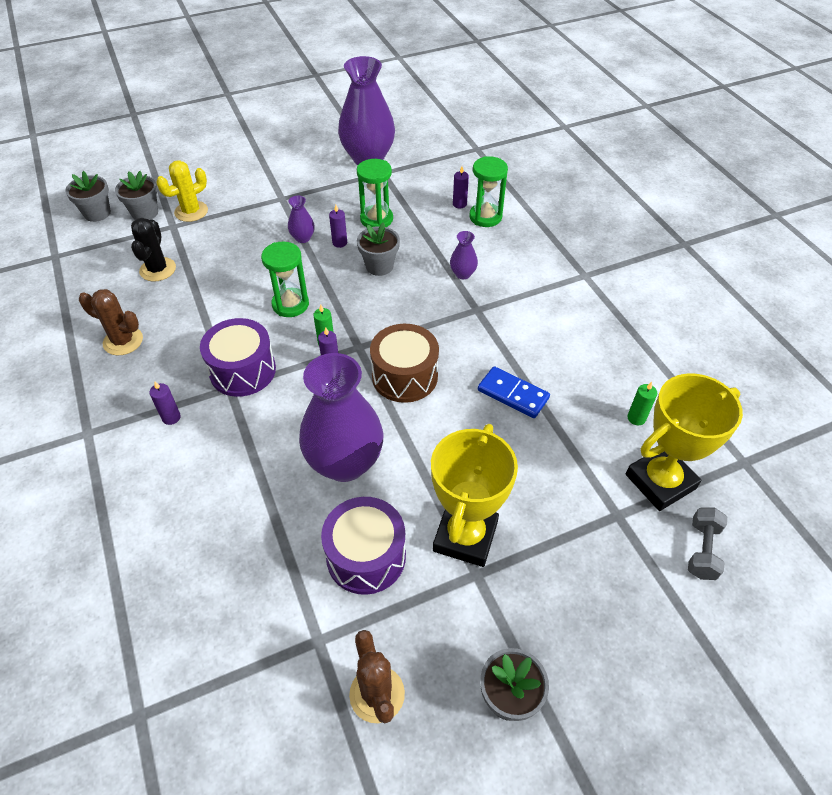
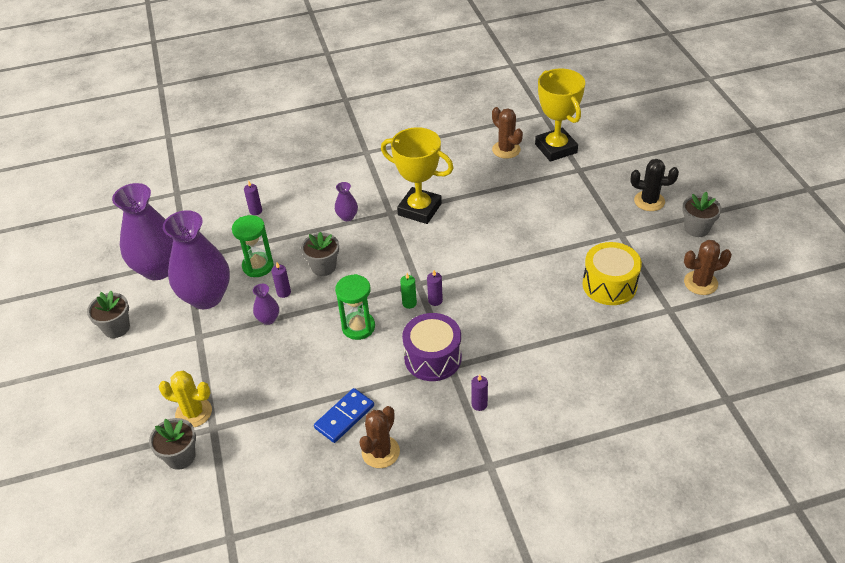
camera: 80 degrees left, 5 degrees down
grey flower pot [65,171,111,222] -> grey flower pot moved to [87,291,130,338]
black cactus [131,218,176,281] -> black cactus moved to [631,159,679,211]
yellow cactus [156,160,208,222] -> yellow cactus turned 45 degrees counterclockwise [158,371,212,427]
purple vase [299,353,383,482] -> purple vase moved to [163,210,230,309]
purple drum [321,497,406,595] -> yellow drum [582,242,642,305]
brown drum [370,324,439,403] -> none
yellow trophy [431,424,518,567] -> yellow trophy moved to [381,127,454,224]
green hourglass [469,156,508,227] -> none
blue domino [478,366,550,418] -> blue domino moved to [314,388,374,443]
green candle [627,382,657,425] -> brown cactus [492,107,523,159]
grey dumbbell [688,507,727,580] -> none

